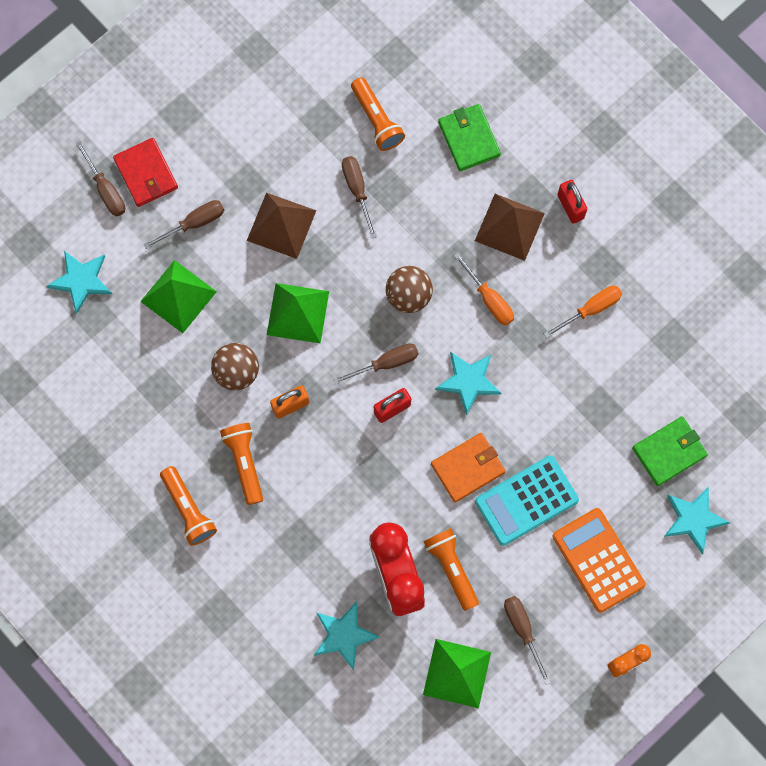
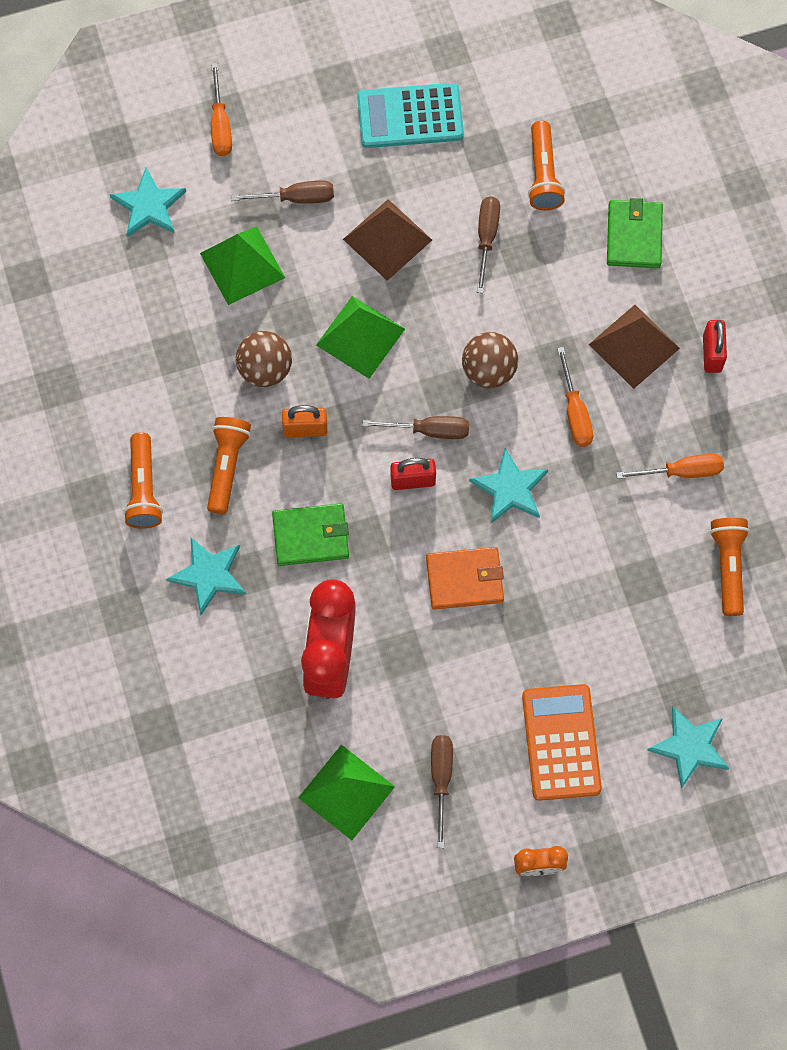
camera: 25 degrees right, 5 degrees down
brown screwdriver [76,141,125,216] -> orange screwdriver [211,63,232,156]
red wallet [113,138,178,207] -> none
turquoise star [314,602,380,670] -> turquoise star moved to [166,537,246,615]
orange flashlight [423,528,479,611] -> orange flashlight moved to [710,518,750,616]
turquoise calculator [475,456,579,546] -> turquoise calculator moved to [357,83,464,148]
green wallet [632,416,708,486] -> green wallet moved to [272,503,349,566]

